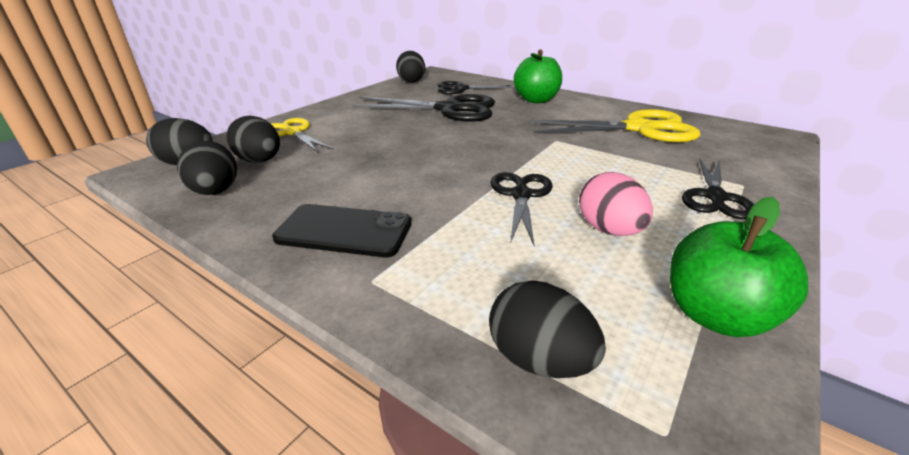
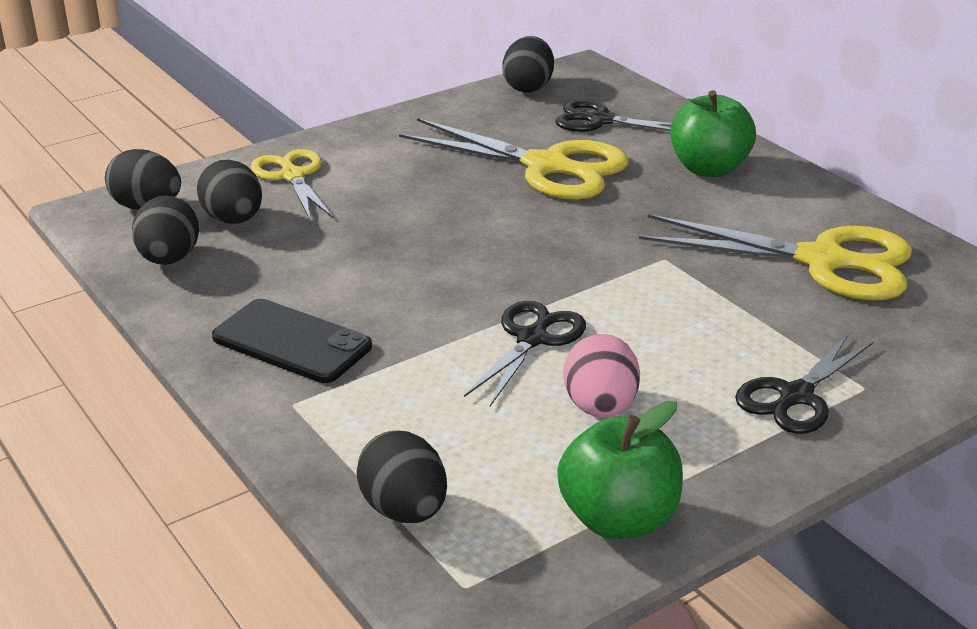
camera: 20 degrees right, 0 degrees up
black scissors [352,94,495,122] -> yellow scissors [399,118,628,200]

